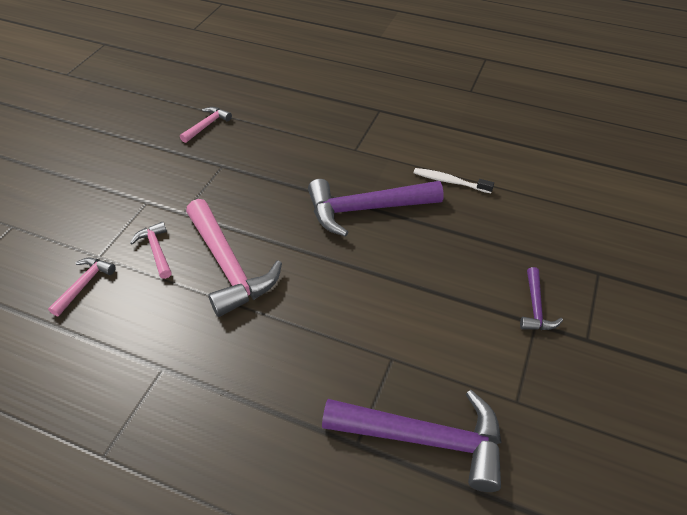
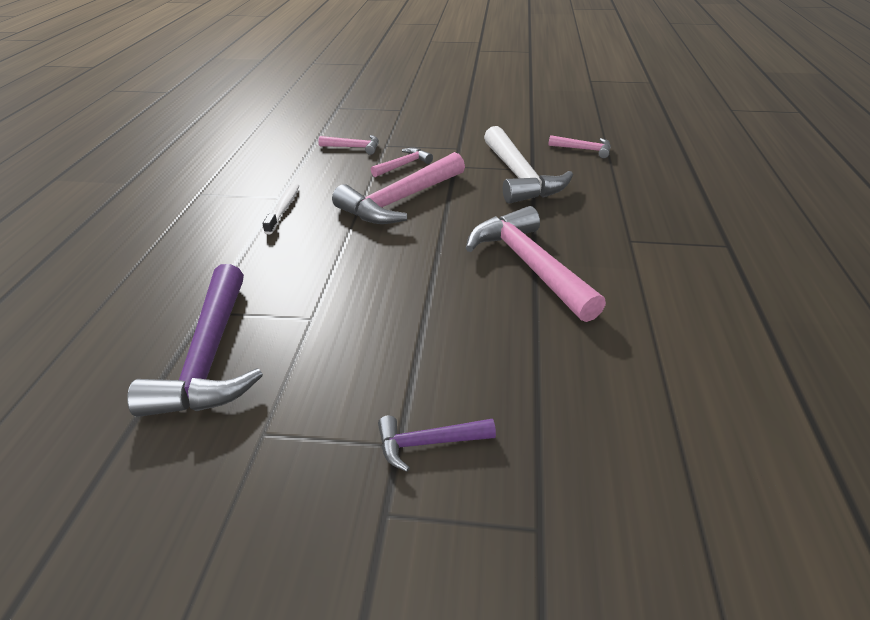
camera: 75 degrees right, 10 degrees down
purple hammer [308,179,444,237] -> pink hammer [466,206,606,322]
white toothbrush [414,168,494,193] -> white toothbrush moved to [263,183,299,234]
none -> white hammer [484,126,573,204]

